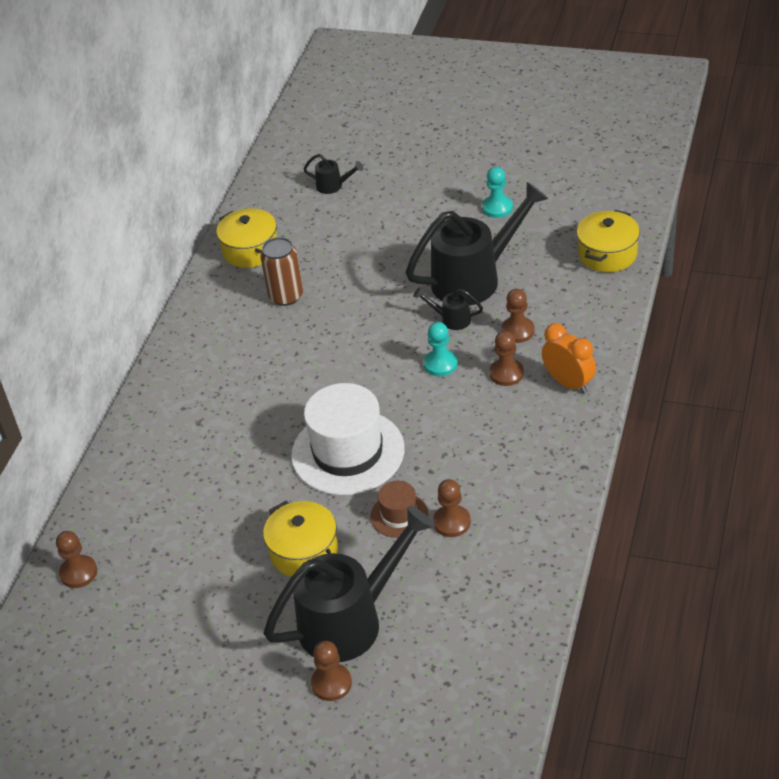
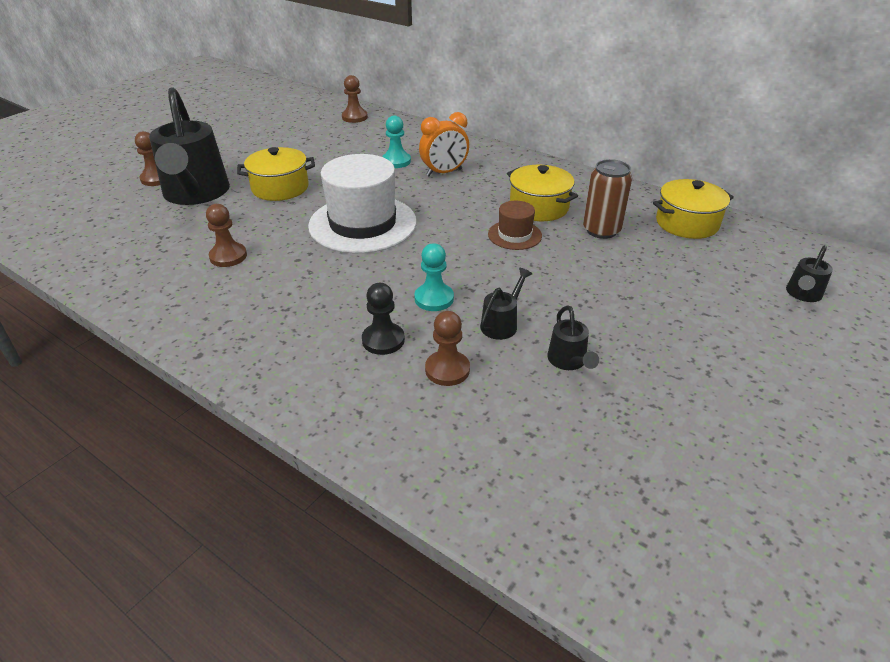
camera: 105 degrees right, 5 degrees down
brown hat [370,481,428,538] -> brown hat moved to [488,201,542,250]
black watering can [406,182,549,306] -> black watering can [547,305,599,370], size x0.42
turquoise pawn [482,167,513,218] -> turquoise pawn moved to [382,115,411,168]
brown pawn [489,331,524,386] -> black pawn [362,283,405,355]
orange clock [542,323,596,394] -> orange clock moved to [419,112,469,176]
yellow pot [577,210,640,273] -> yellow pot moved to [507,165,578,221]

